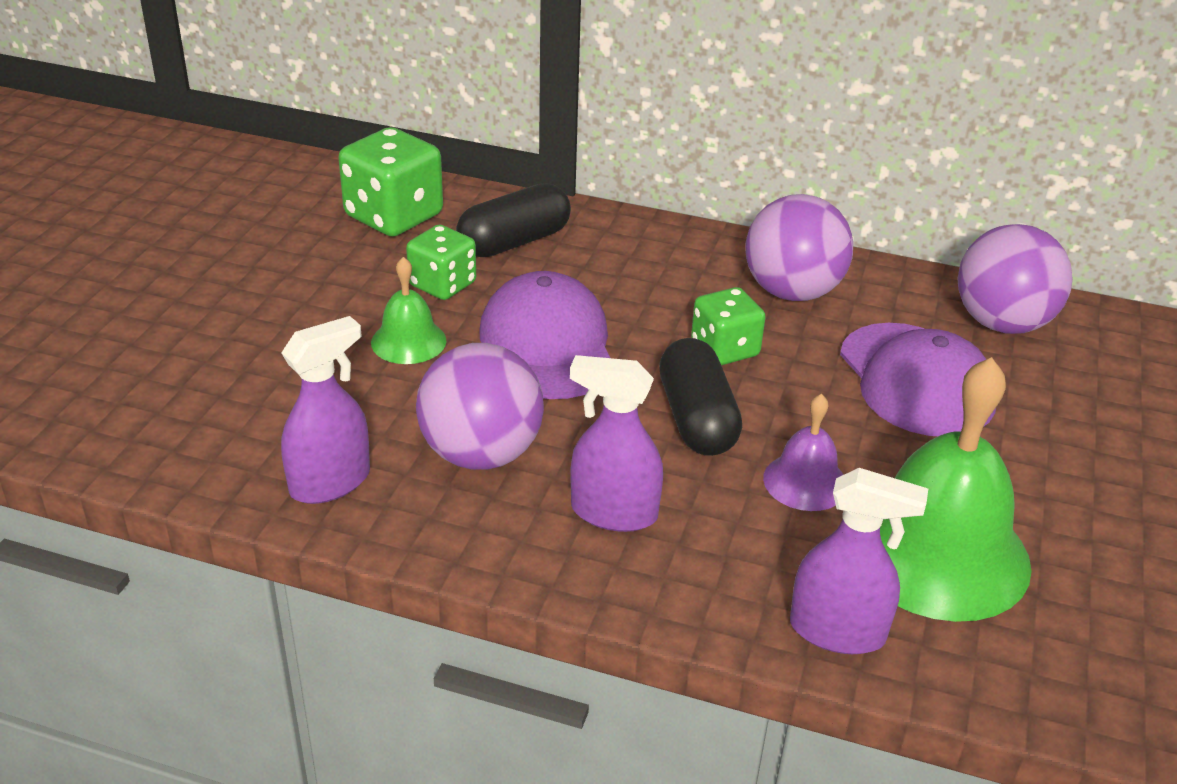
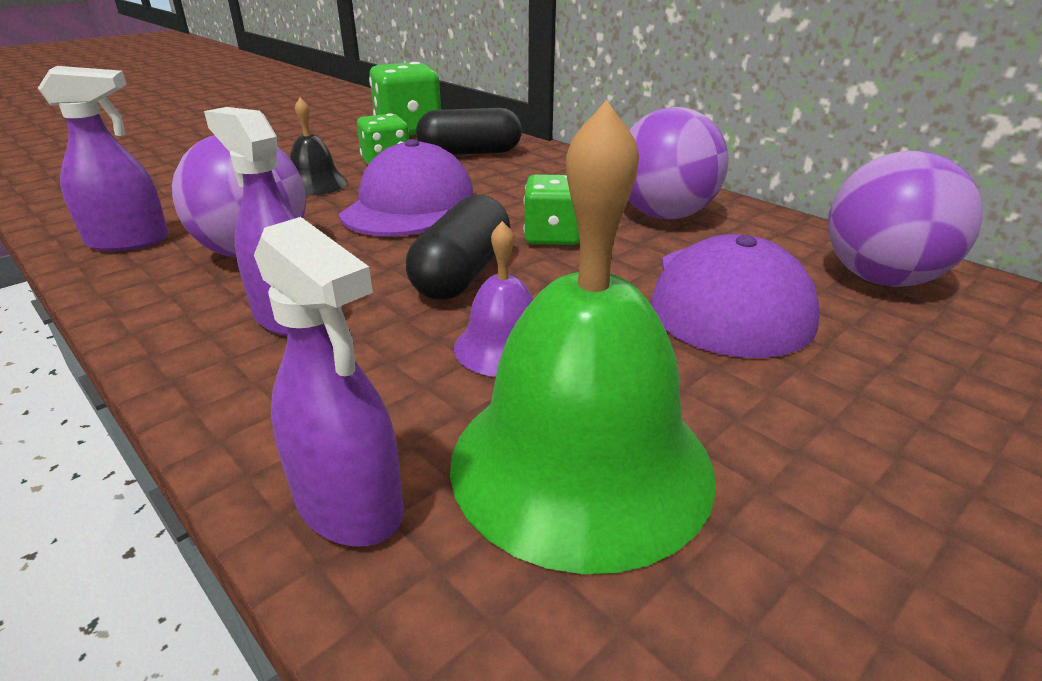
camera: 30 degrees right, 5 degrees down
green bell [371,257,447,364] -> black bell [290,98,348,196]

